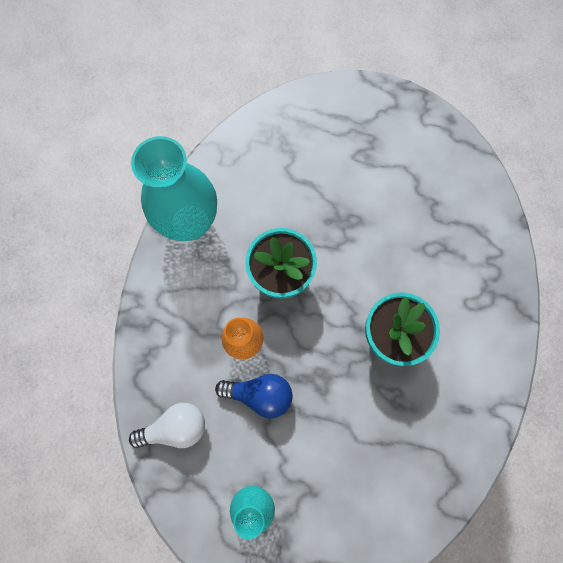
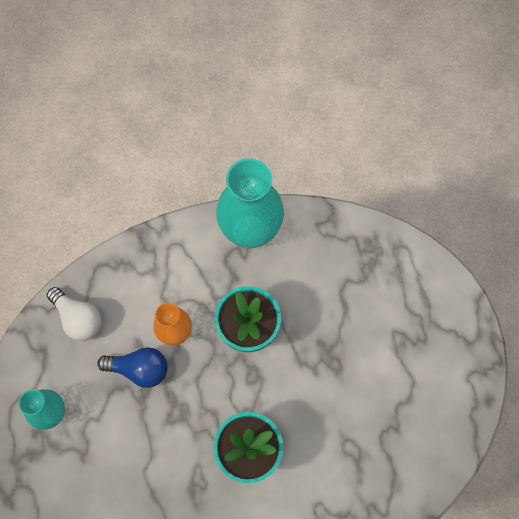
camera: 60 degrees right, 5 degrees down
blue light bulb [215,374,293,419] -> blue light bulb turned 60 degrees counterclockwise [97,347,168,388]

